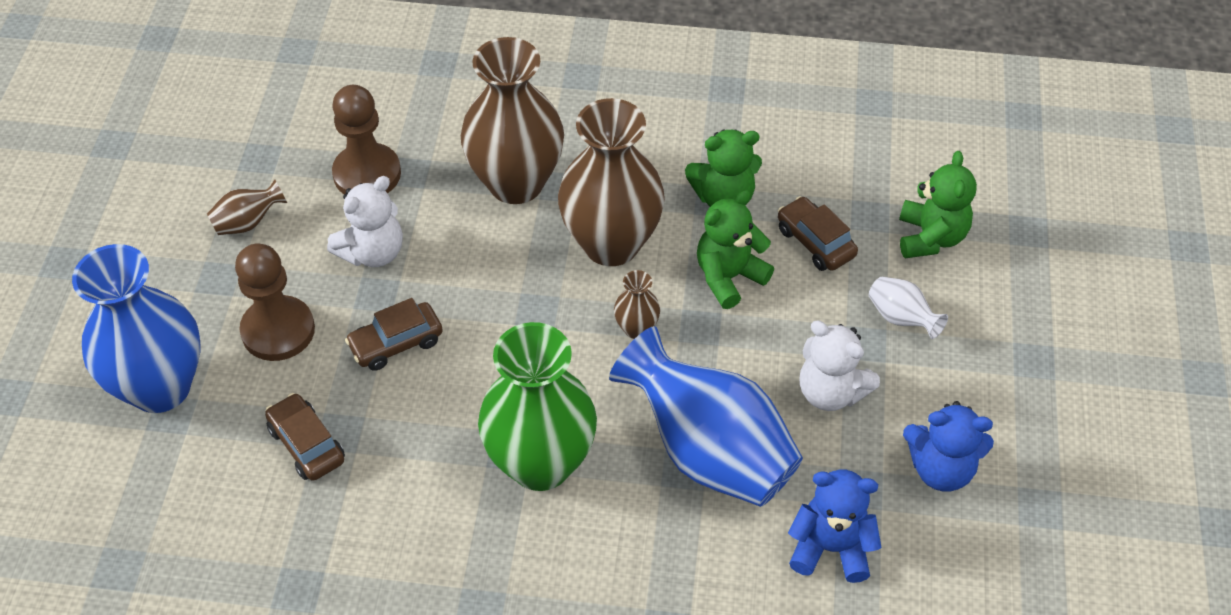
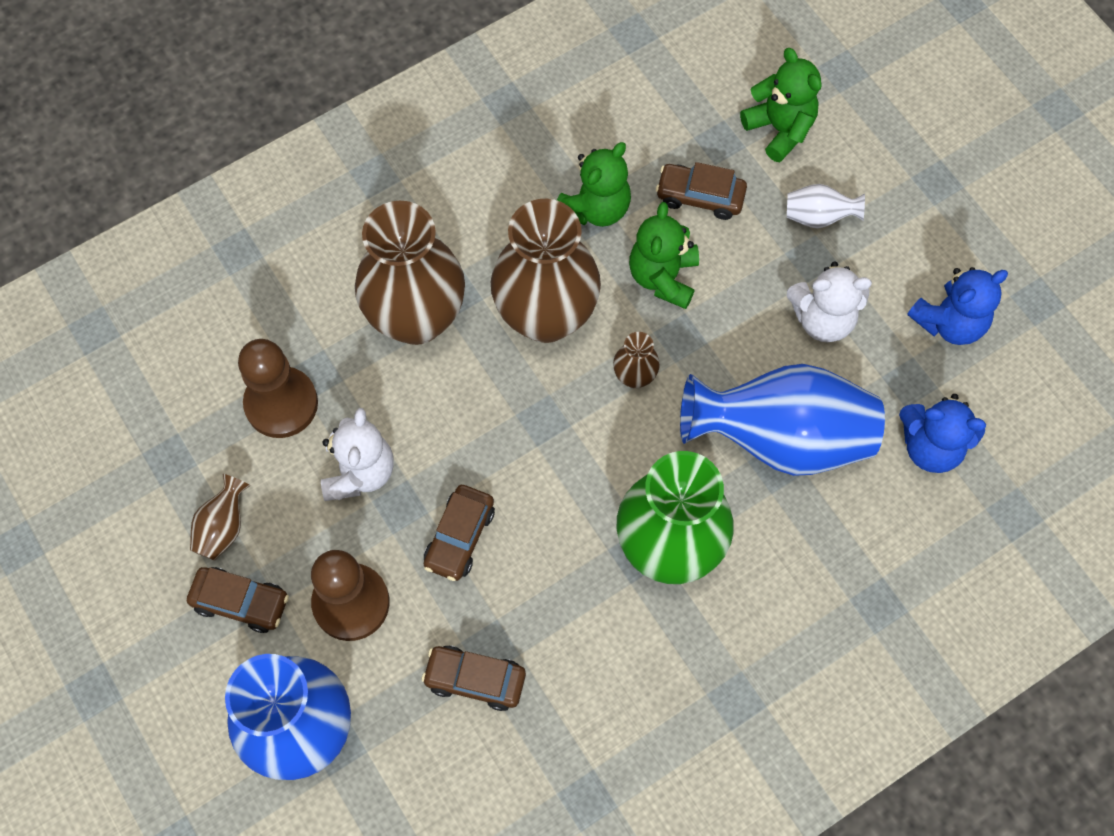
camera: 40 degrees left, 15 degrees up
blue teddy bear [788,470,881,583] -> blue teddy bear turned 135 degrees counterclockwise [899,394,986,473]
none -> brown car [187,567,289,633]

